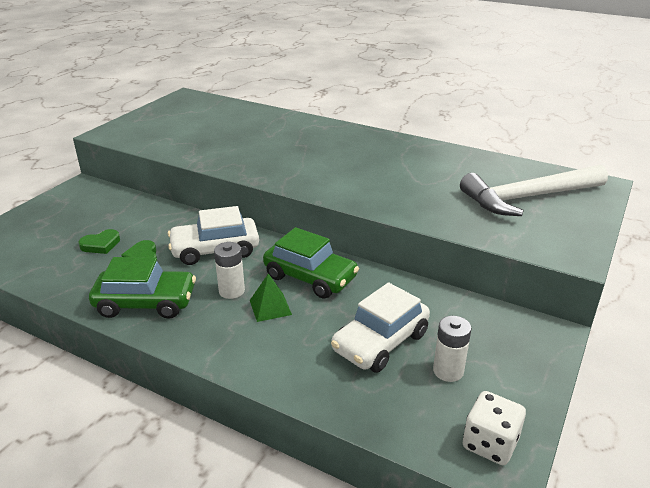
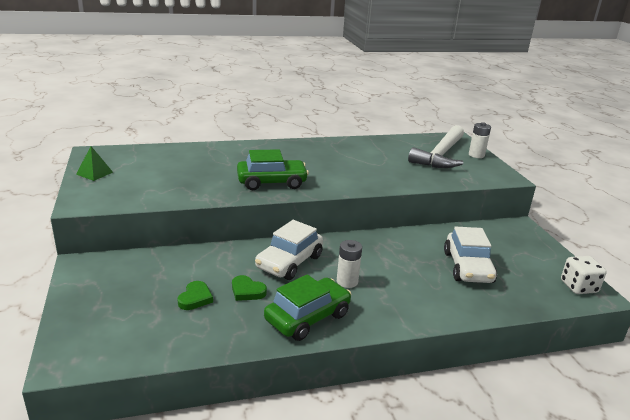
camera: 45 degrees left, 5 degrees down
green pyramid [250,273,292,322] -> green pyramid moved to [76,146,113,181]
green car [263,227,359,299] -> green car moved to [237,149,309,190]
white battery [433,316,471,382] -> white battery moved to [469,122,491,158]

